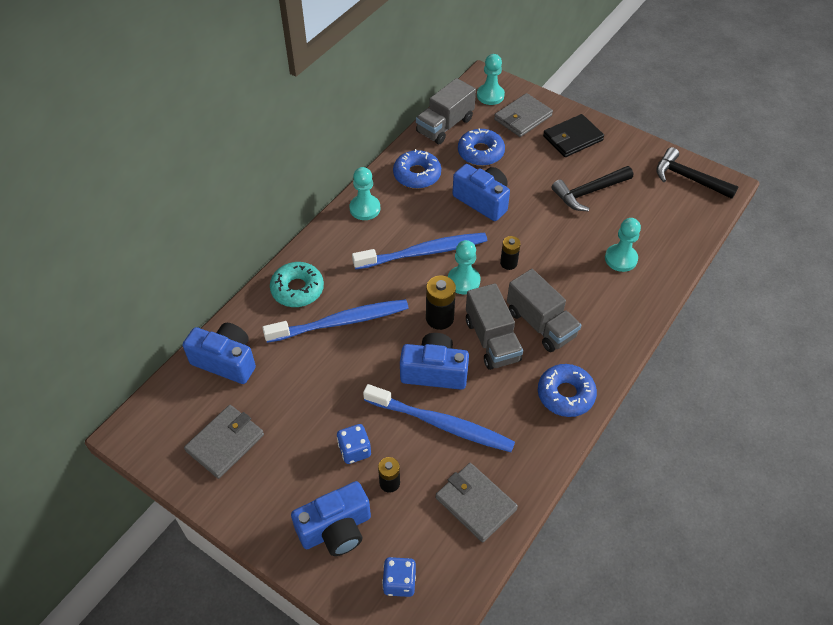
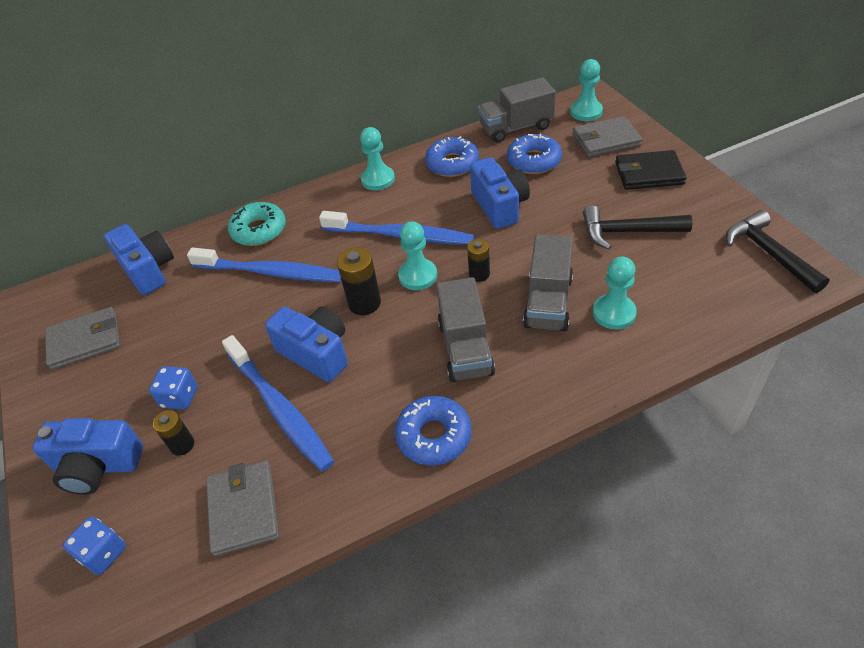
camera: 35 degrees right, 5 degrees down
grey truck [466,283,523,370] -> grey truck moved to [523,234,573,332]

